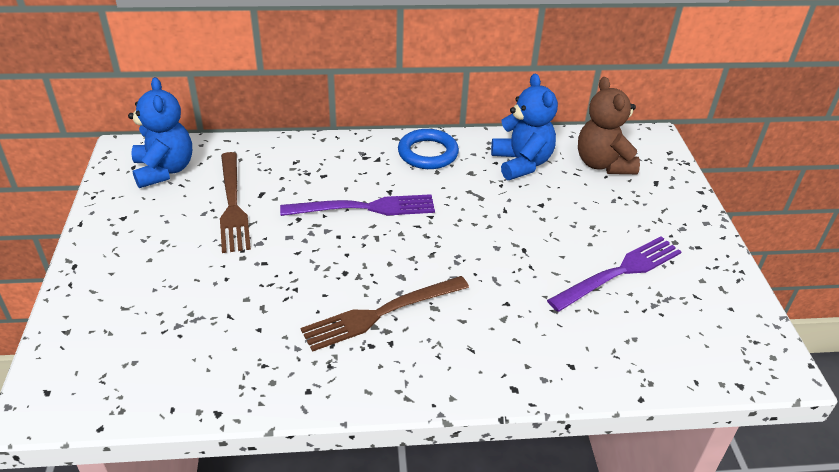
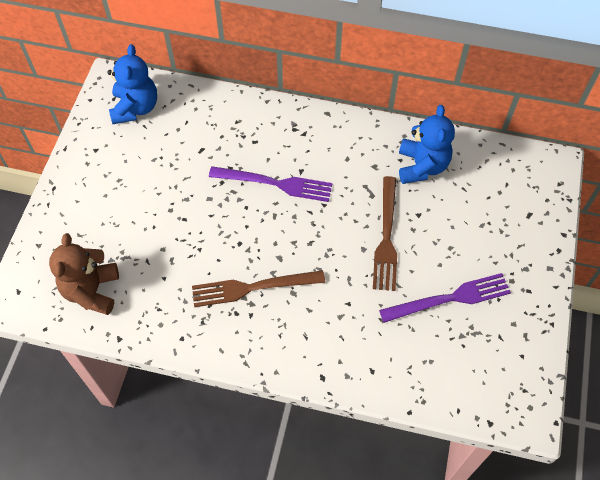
camera: 20 degrees right, 20 degrees up
brown fork [220,152,251,253] -> brown fork moved to [373,176,397,291]
blue ring [398,129,459,169] -> none
brown teddy bear [578,77,640,174] -> brown teddy bear moved to [49,233,119,315]

